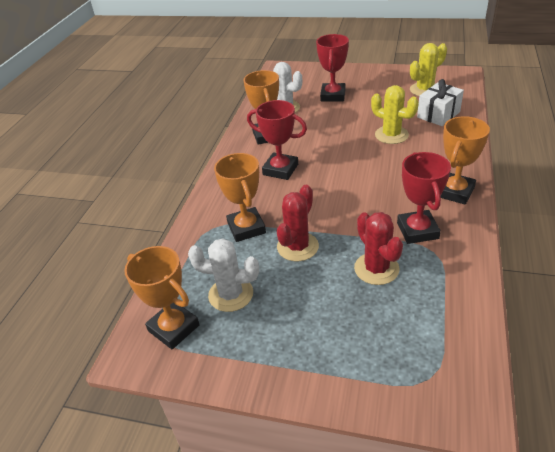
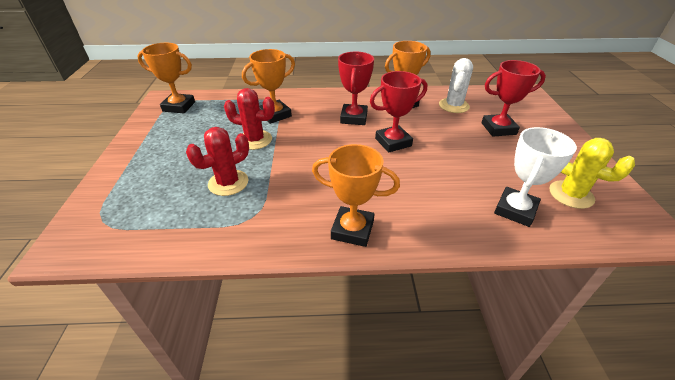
camera: 70 degrees right, 0 degrees up
orange trophy [124,246,200,350] -> orange trophy turned 75 degrees clockwise [137,43,195,113]
white cactus [188,239,259,312] -> none
yellow cactus [371,85,419,144] -> none
red trophy [397,152,451,244] -> red trophy moved to [370,71,427,153]
white gift [417,79,464,126] -> white trophy [494,127,577,227]

